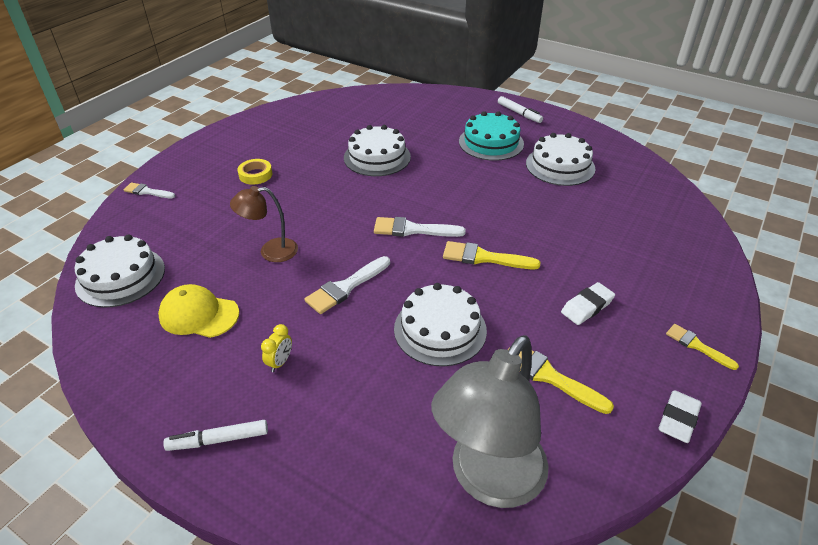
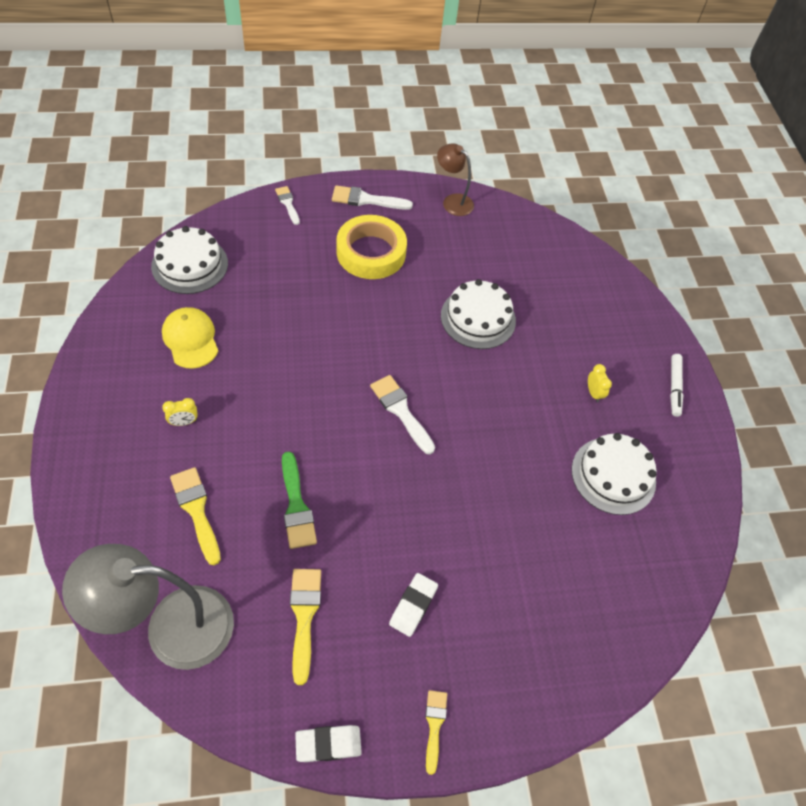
camera: 45 degrees right, 15 degrees up
white marker [163,420,268,451] -> none
brown lamp [230,186,298,262] -> brown lamp moved to [437,143,474,216]
yellow tape [237,159,272,185] -> yellow tape [337,215,407,279], size x2.03
white brush [304,256,390,314] -> white brush moved to [332,185,413,210]
white cake [394,283,487,366] -> green brush [282,451,317,549]
yellow brush [443,241,541,269] -> yellow brush moved to [170,467,221,565]
turquoise cake [459,111,524,161] -> yellow clock [588,364,612,403]
white eraser [561,282,615,325] -> white eraser turned 75 degrees counterclockwise [389,573,438,637]

